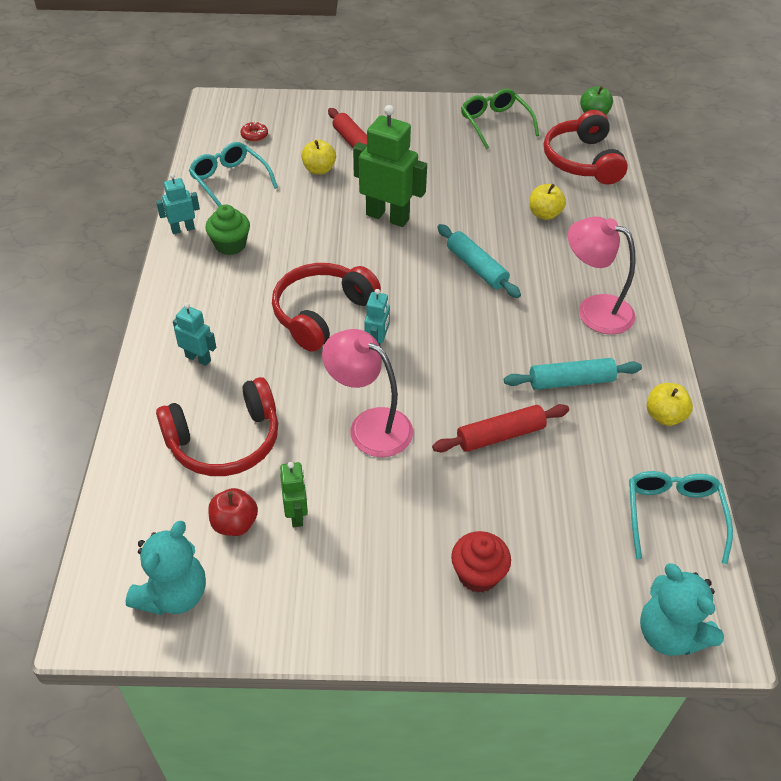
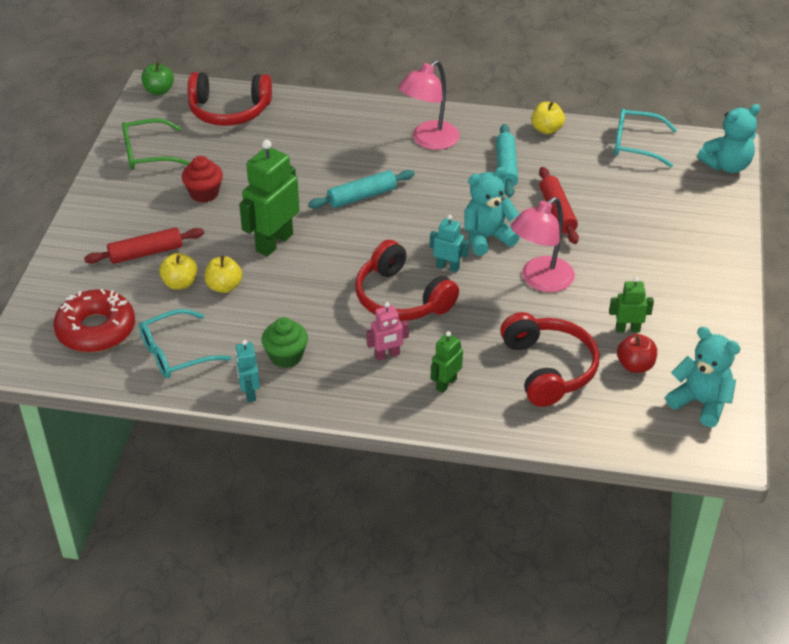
camera: 80 degrees left, 5 degrees down
turquoise robot [173,303,216,366] -> green robot [431,331,463,393]
red donut [240,122,268,142] -> red donut [53,289,135,353], size x2.49
red cupcake [451,531,511,593] -> red cupcake moved to [182,156,223,203]
yellow apple [529,184,566,220] -> yellow apple moved to [205,256,243,293]
none -> pink robot [367,302,409,361]
none -> turquoise teddy bear [464,167,520,256]

